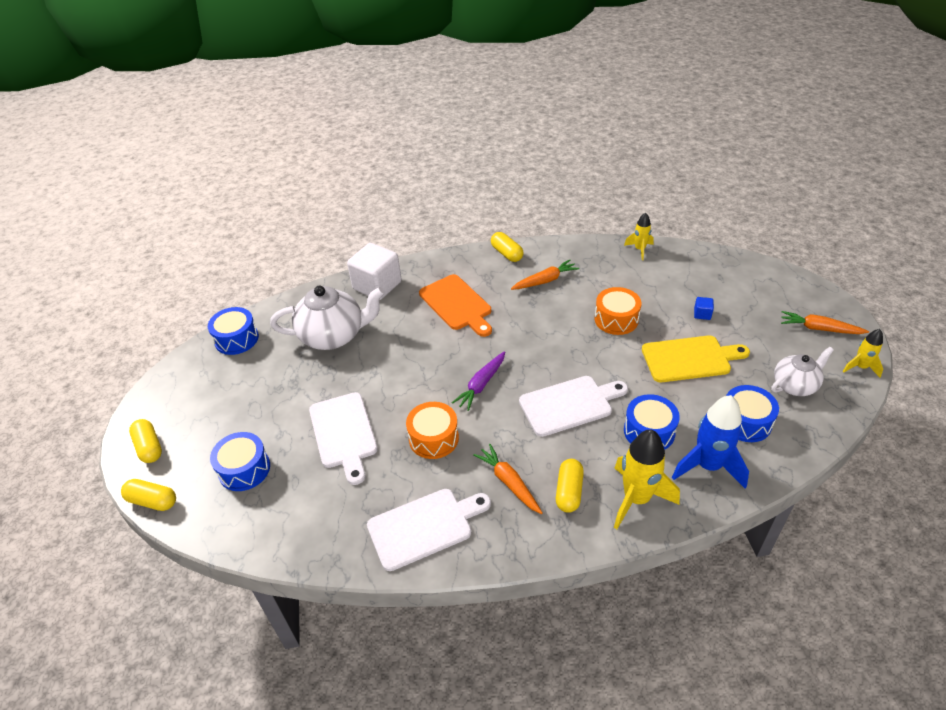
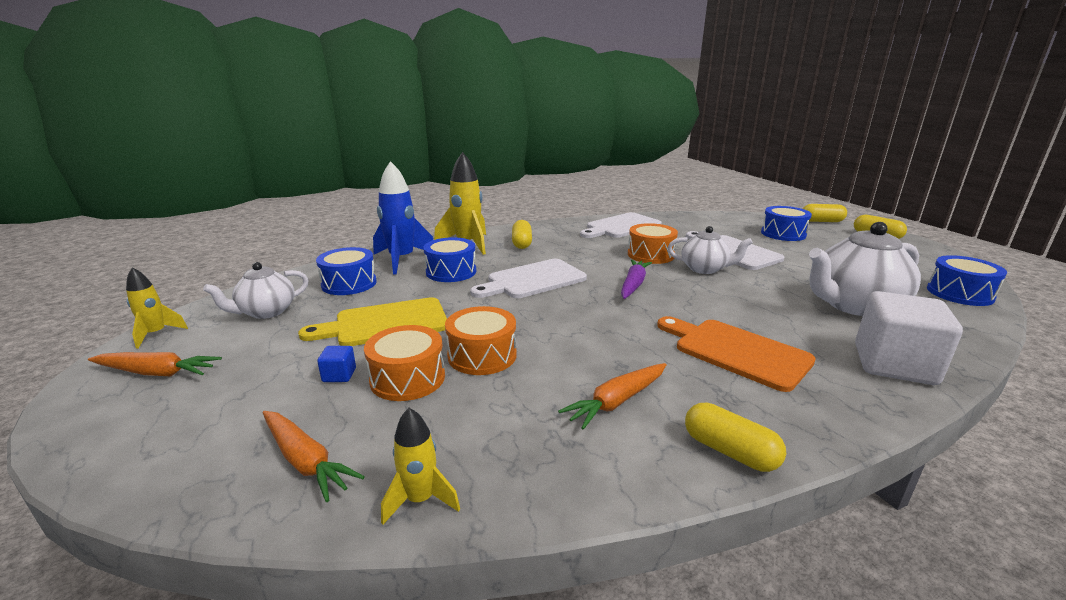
camera: 165 degrees right, 20 degrees down
orange carrot [473,444,542,514] -> orange carrot moved to [263,411,365,502]
none -> orange drum [364,325,445,401]
none -> white teapot [668,226,753,274]

